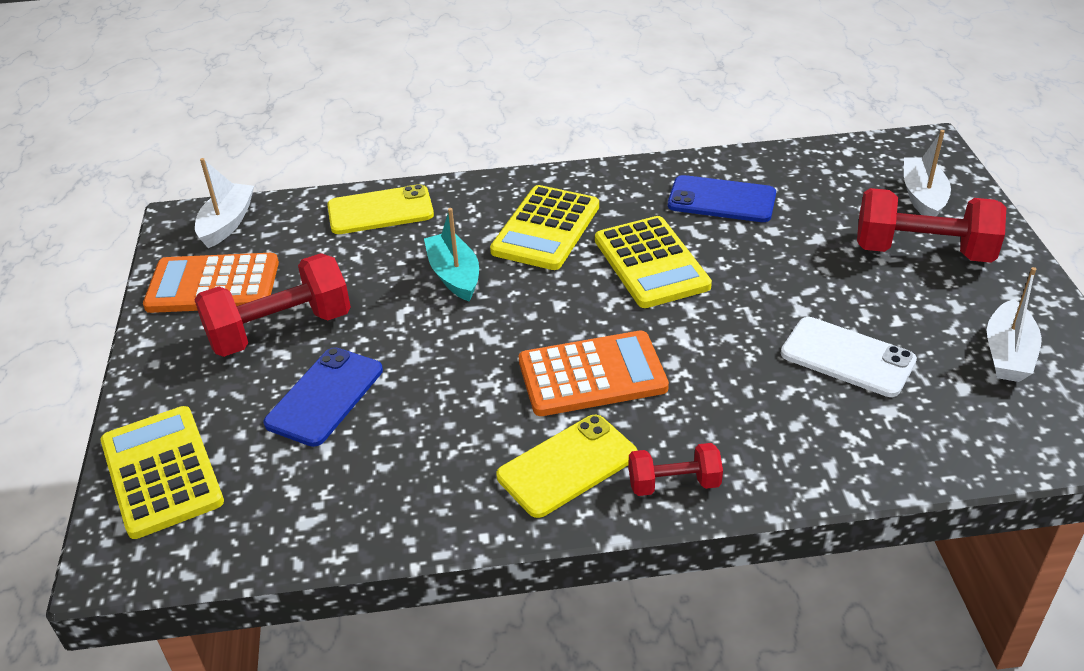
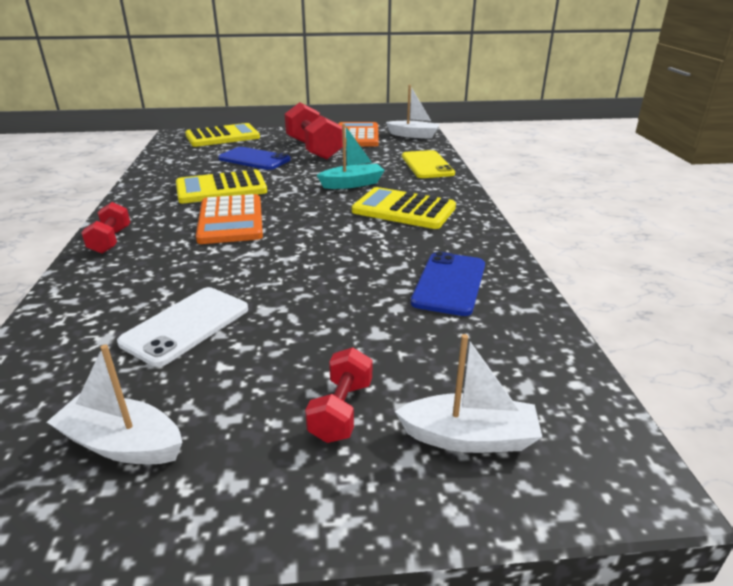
camera: 90 degrees right, 10 degrees down
yellow phone [496,415,638,518] -> none
yellow calculator [595,216,712,308] -> yellow calculator moved to [176,169,267,203]
red dumbbell [857,188,1006,263] -> red dumbbell [305,347,372,443], size x0.54

